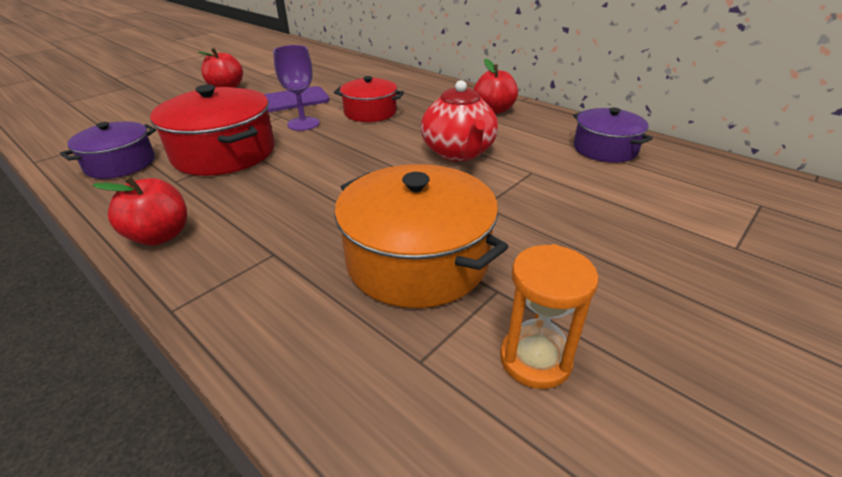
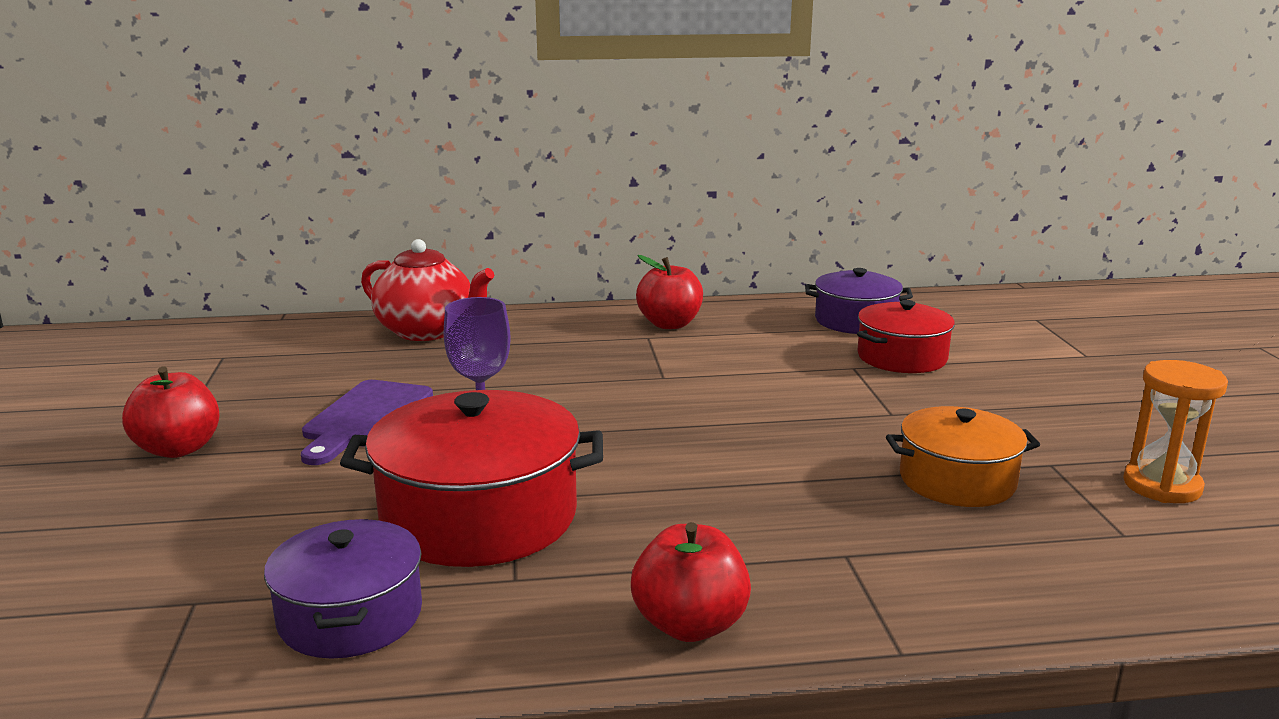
camera: 50 degrees left, 15 degrees down
red pot [334,76,404,122] -> red pot moved to [857,300,955,373]
orange pot [334,164,508,308] -> orange pot [886,406,1040,507], size x0.62
red teapot [421,80,498,161] -> red teapot moved to [361,239,494,341]

